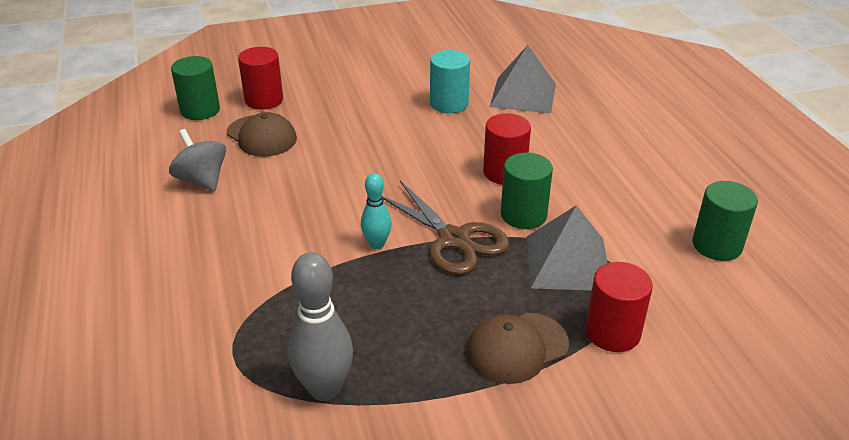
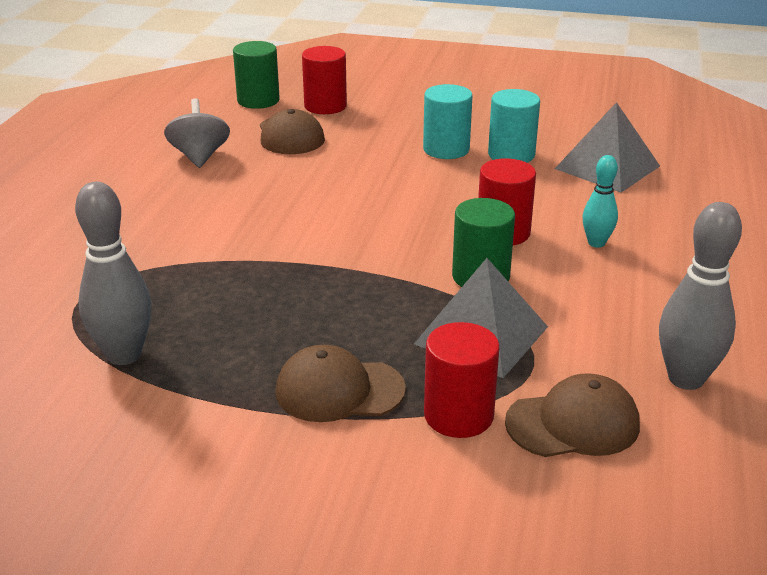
camera: 30 degrees right, 5 degrees down
turquoise bowling pin [361,173,392,249] -> turquoise bowling pin moved to [582,155,618,248]
brown scissors [382,181,509,275] -> none
green cylinder [692,181,758,261] -> grey bowling pin [659,202,742,390]
none -> turquoise cylinder [423,84,473,159]
none -> brown cap [505,373,640,457]

